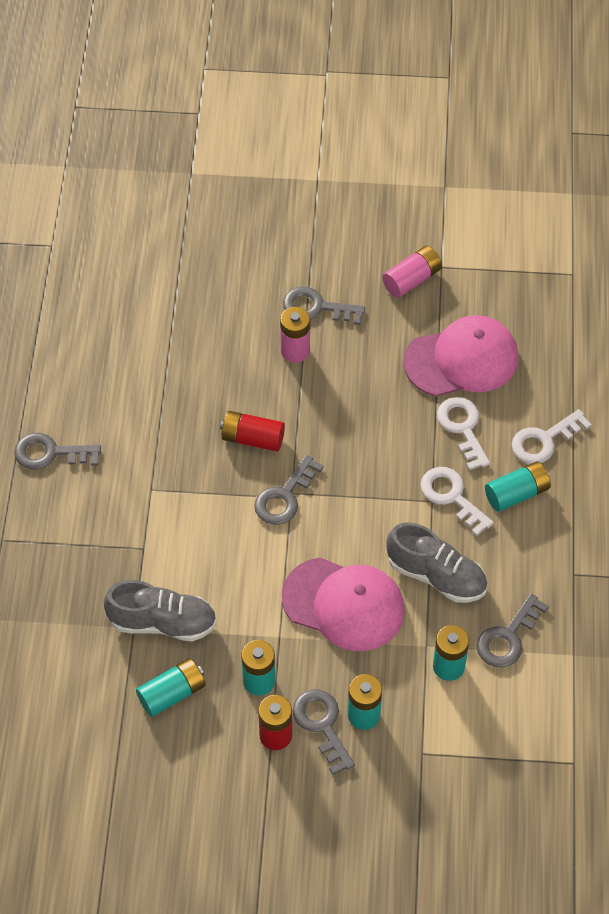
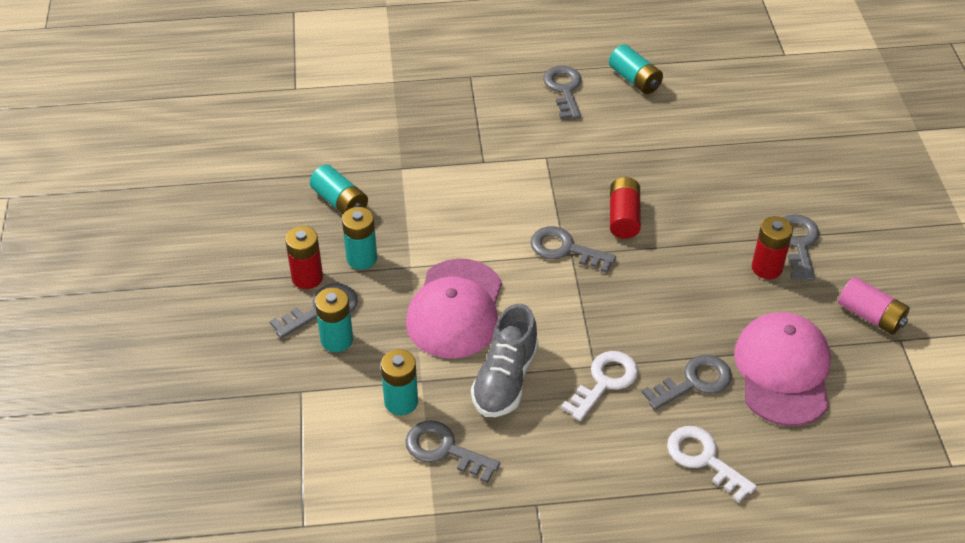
camera: 80 degrees right, 10 degrees down
grey shoe [104,580,217,641] -> none
pink battery [280,307,310,363] -> none
pink cap [403,315,519,397] -> pink cap turned 150 degrees counterclockwise [734,312,831,426]
white key [437,397,490,471] -> grey key [641,355,732,410]
turquoise battery [485,461,551,512] -> turquoise battery moved to [609,44,663,94]
none -> red battery [752,216,793,279]

